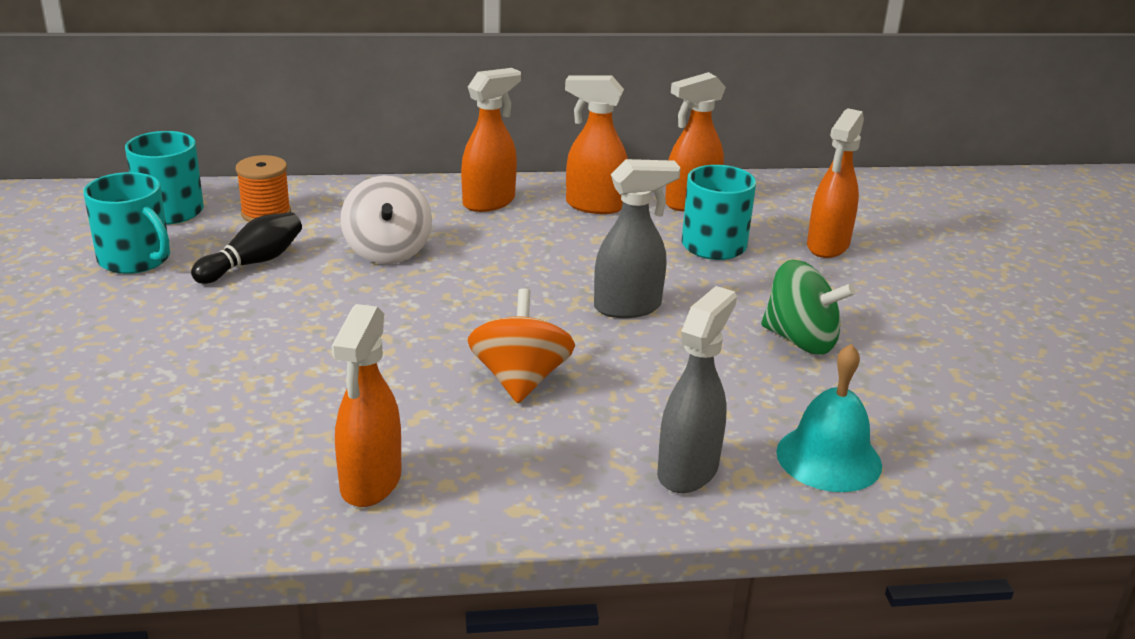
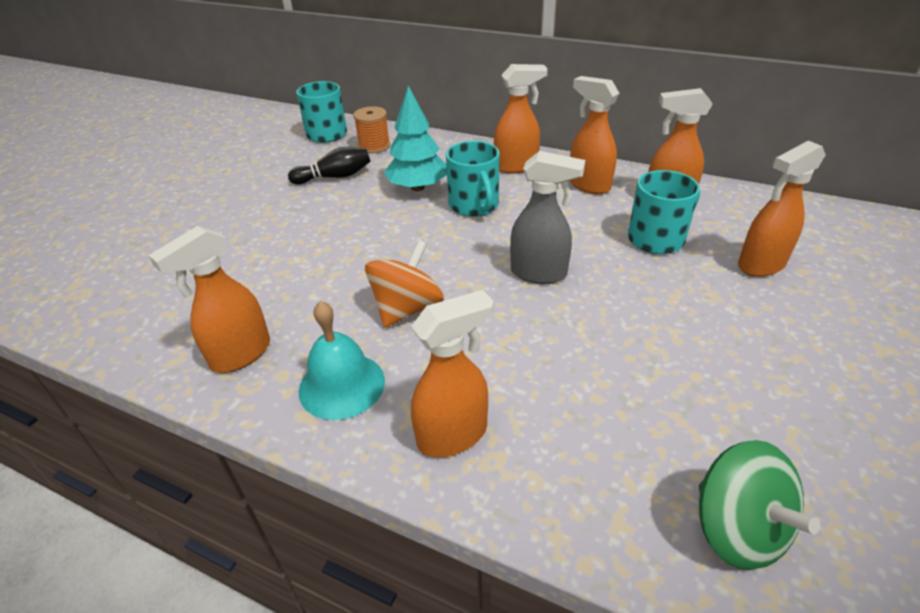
camera: 35 degrees right, 10 degrees up
turquoise mug [83,172,170,274] -> turquoise mug moved to [446,141,500,217]
white spinning top [340,175,432,264] -> turquoise tree [384,86,447,191]
grey spray bottle [657,286,737,493] -> orange spray bottle [411,290,493,457]
green spinning top [761,260,856,355] -> green spinning top moved to [699,440,820,570]
turquoise bell [776,344,882,492] -> turquoise bell moved to [299,301,385,420]

